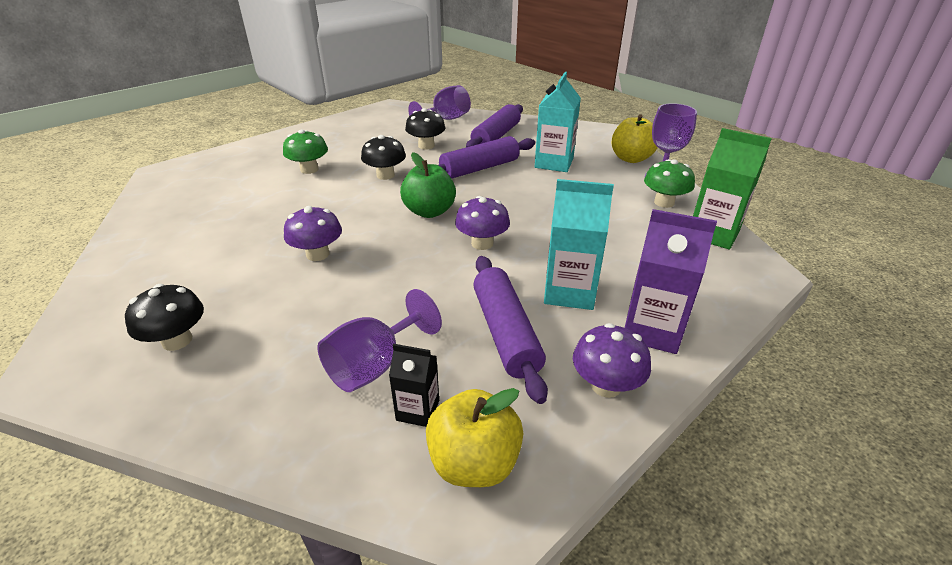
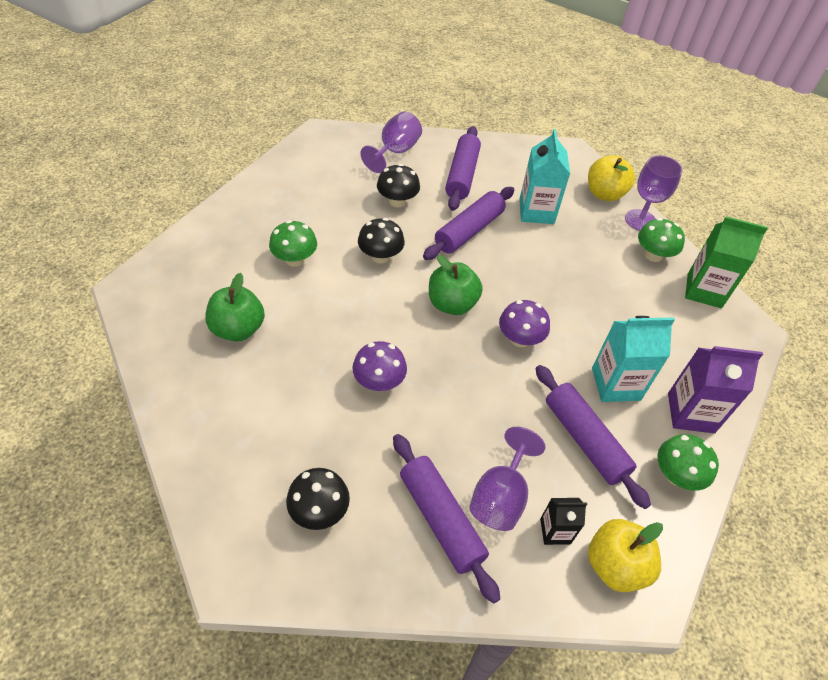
camera: 20 degrees left, 15 degrees up
purple mushroom [573,323,651,398] -> green mushroom [658,434,719,491]
none -> green apple [205,273,265,341]
none -> purple rolling pin [393,434,500,604]

